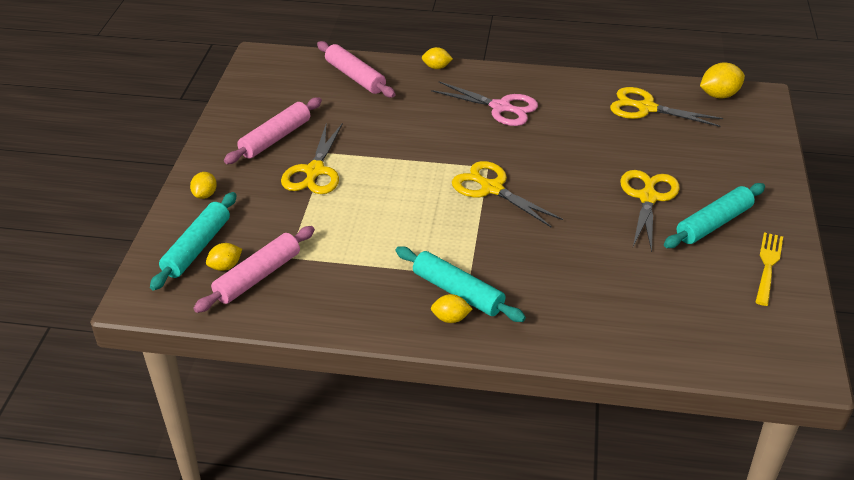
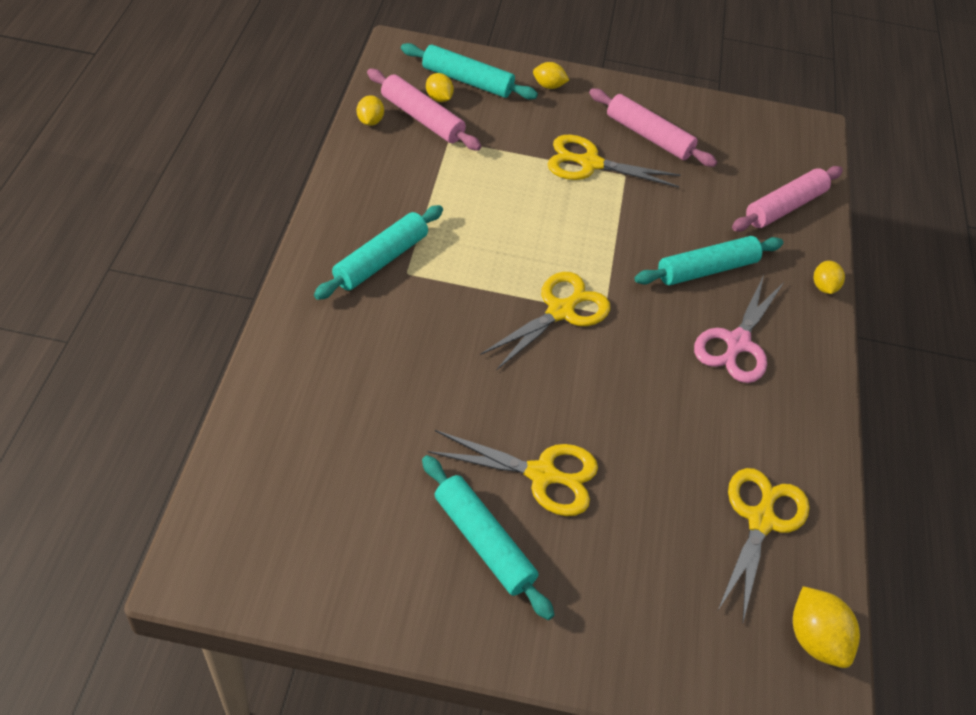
camera: 85 degrees right, 10 degrees up
yellow lemon [431,294,472,323] -> yellow lemon moved to [357,95,384,126]
yellow fork [756,232,783,306] -> none
none -> turquoise rolling pin [634,236,783,285]

